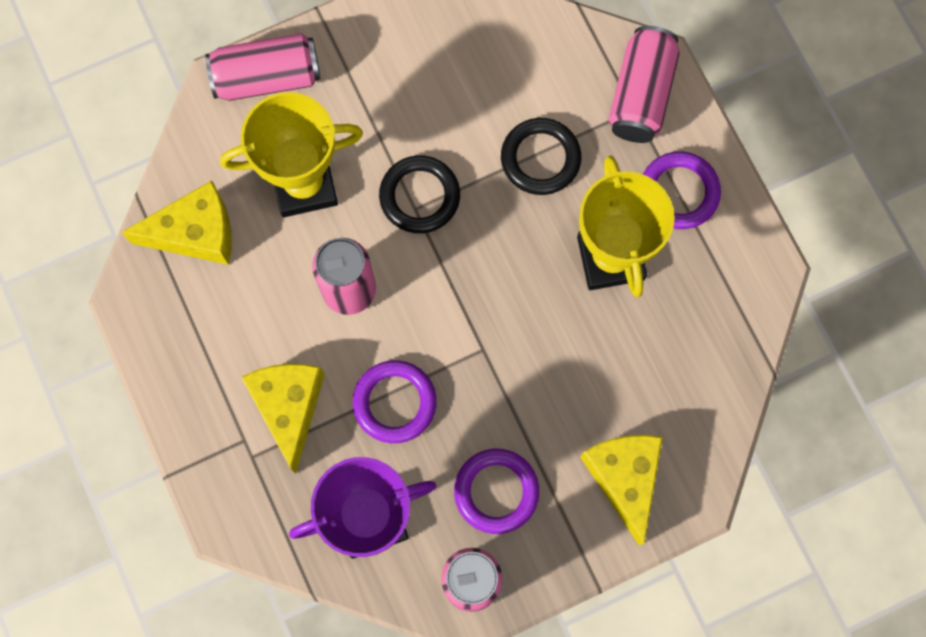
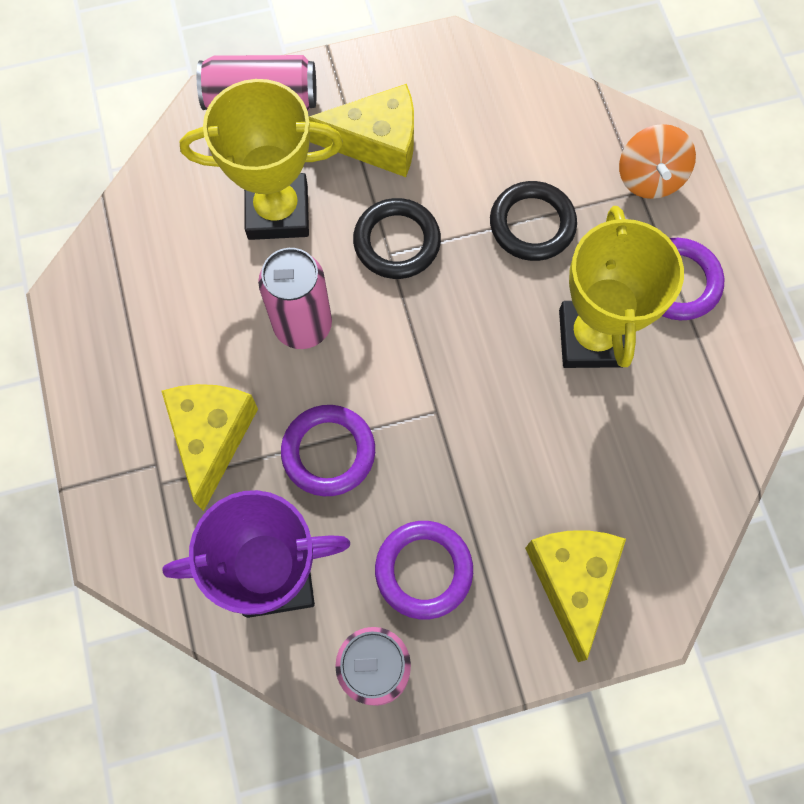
camera: 10 degrees right, 5 degrees down
yellow cheese [122,180,232,265] -> yellow cheese moved to [309,84,414,177]
pink can [608,26,680,143] -> orange spinning top [619,124,696,199]

